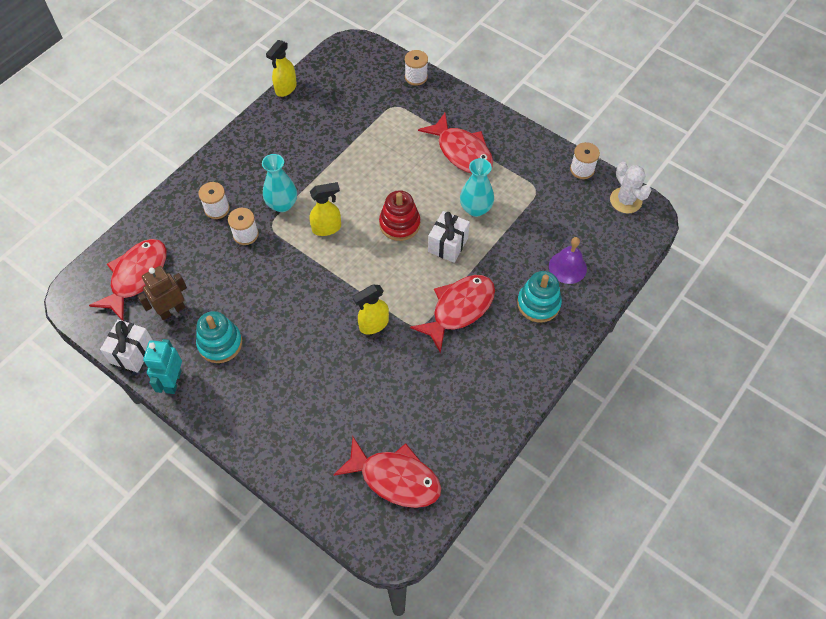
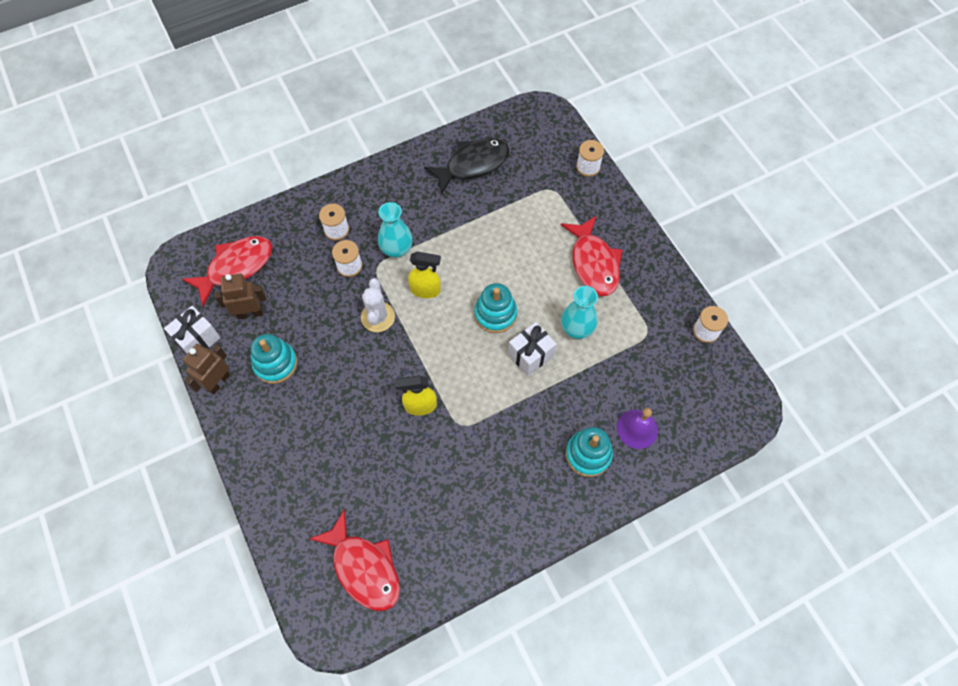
camera: 25 degrees right, 5 degrees up
turquoise robot [143,339,182,394] -> brown robot [183,344,230,395]
yellow spray bottle [266,40,297,97] -> none
red stacking toy [379,190,420,241] -> turquoise stacking toy [474,283,517,333]
red fish [410,275,495,353] -> none
white cactus [610,162,651,213] -> white cactus moved to [361,278,395,332]
none -> black fish [424,138,509,195]

